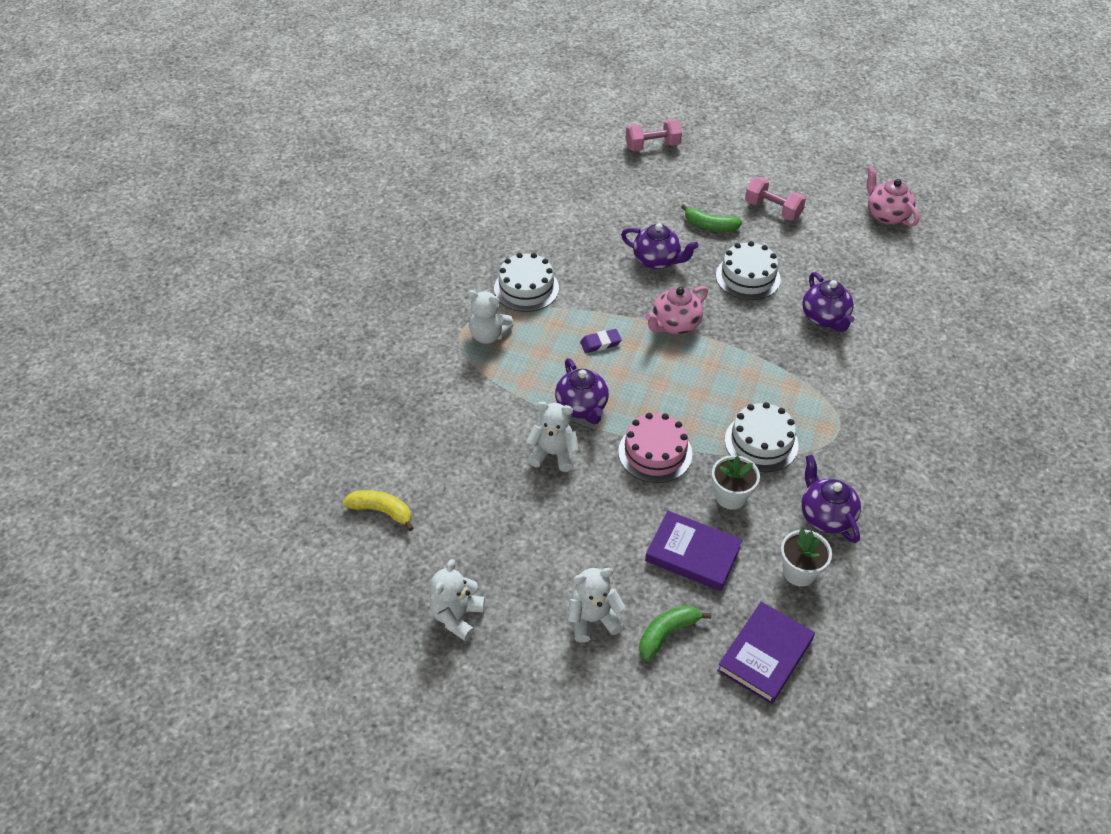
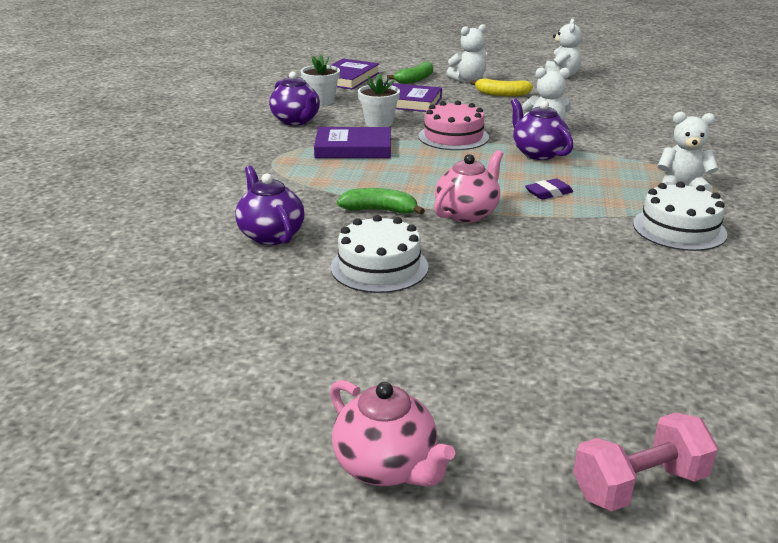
camera: 170 degrees right, 20 degrees down
yellow banana [343,490,414,531] -> yellow banana moved to [470,79,533,97]
purple teapot [621,223,699,269] -> none
green banana [681,204,742,232] -> green banana moved to [337,188,425,215]
white cake [725,402,799,472] -> purple book [314,127,391,158]
pink dumbbell [745,177,806,221] -> none
pink teapot [867,166,919,227] -> pink teapot moved to [330,380,455,487]

